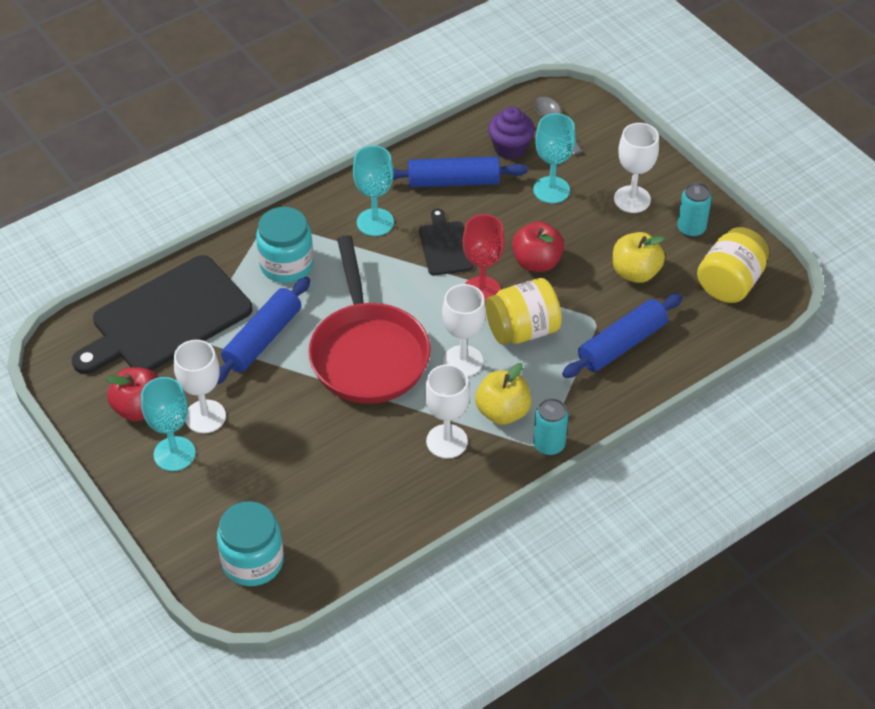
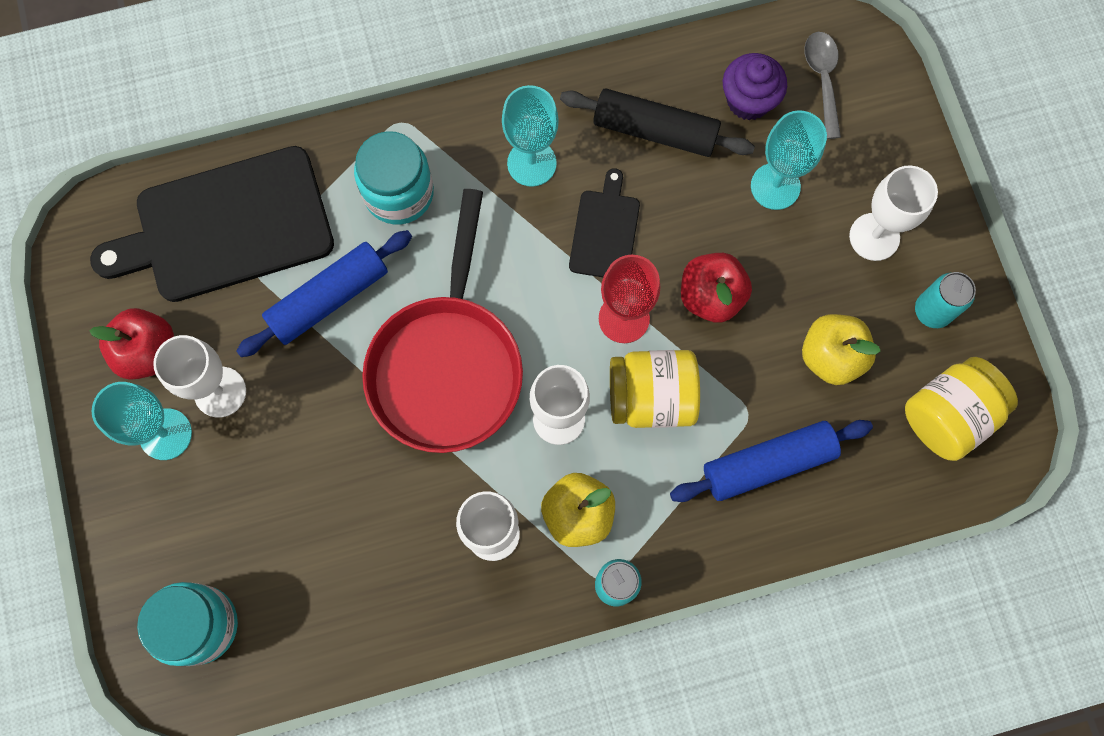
camera: 20 degrees right, 25 degrees up
blue rolling pin [393,156,528,188] -> black rolling pin [560,88,755,157]

